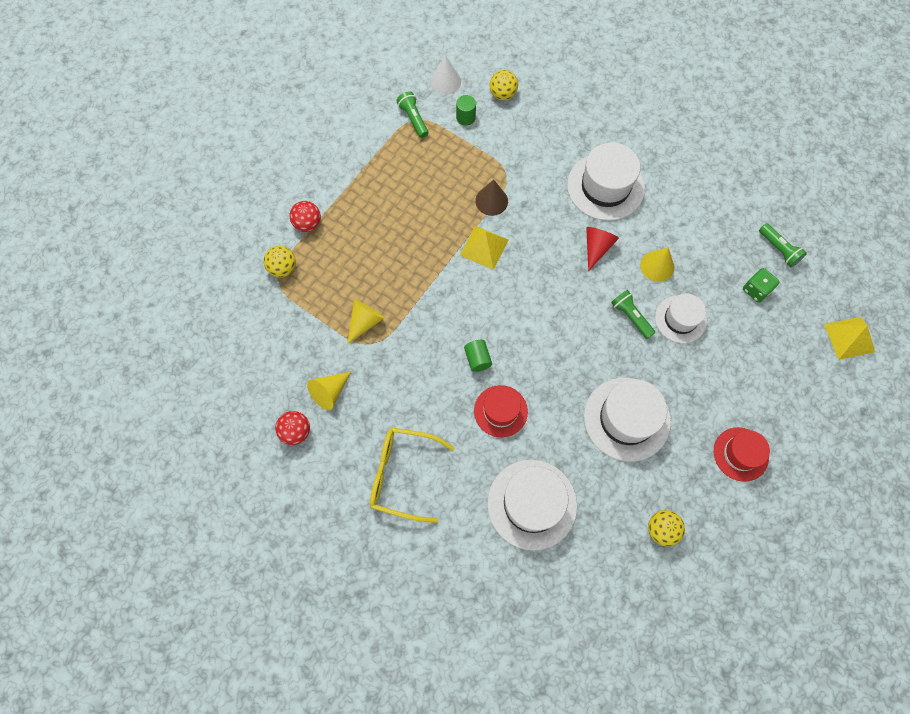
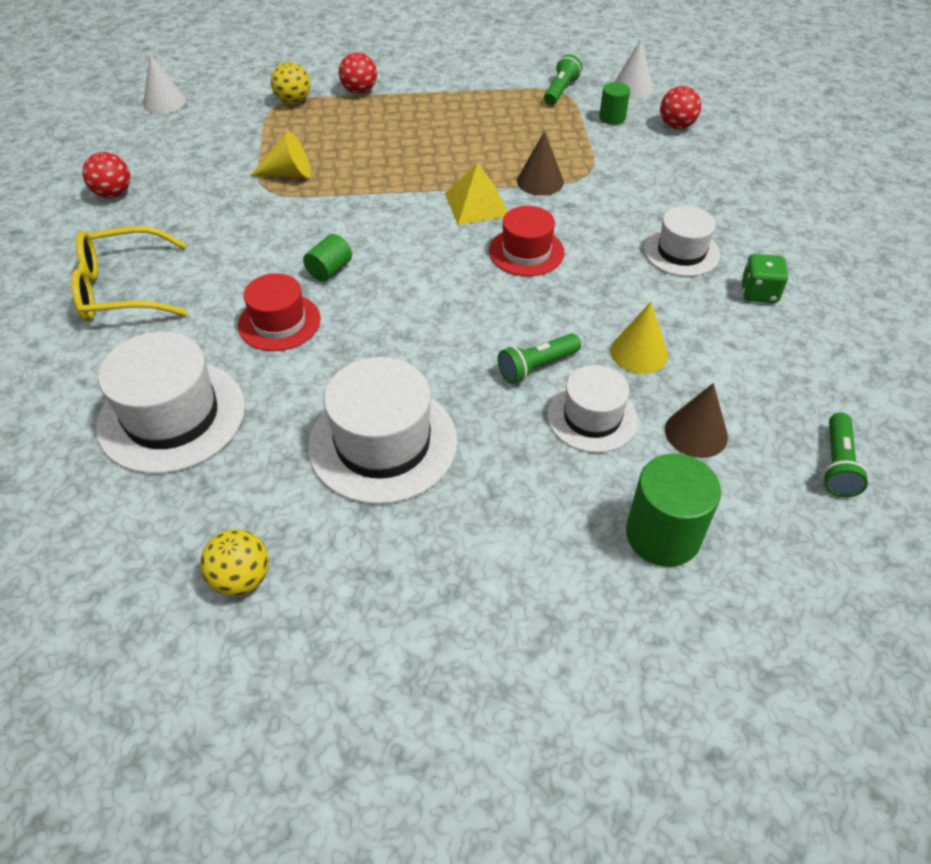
camera: 50 degrees right, 20 degrees down
yellow cone [307,372,351,410] -> none
yellow glasses [370,428,454,523] -> yellow glasses turned 75 degrees counterclockwise [71,226,187,321]
yellow ball [489,70,518,100] -> red ball [660,86,701,129]
white hat [567,142,645,221] -> white hat [644,206,720,277], size x0.62
red cone [586,227,619,271] -> none
green flashlight [611,290,655,339] -> green flashlight turned 135 degrees counterclockwise [498,333,581,384]
red hat [714,427,770,482] -> red hat moved to [489,206,565,276]
green dice [743,268,780,303] -> green dice moved to [741,254,788,303]
yellow pyramid [824,317,875,360] -> none
none -> white cone [143,54,186,114]
none -> green cylinder [626,453,721,567]
none -> brown cone [665,383,728,458]

